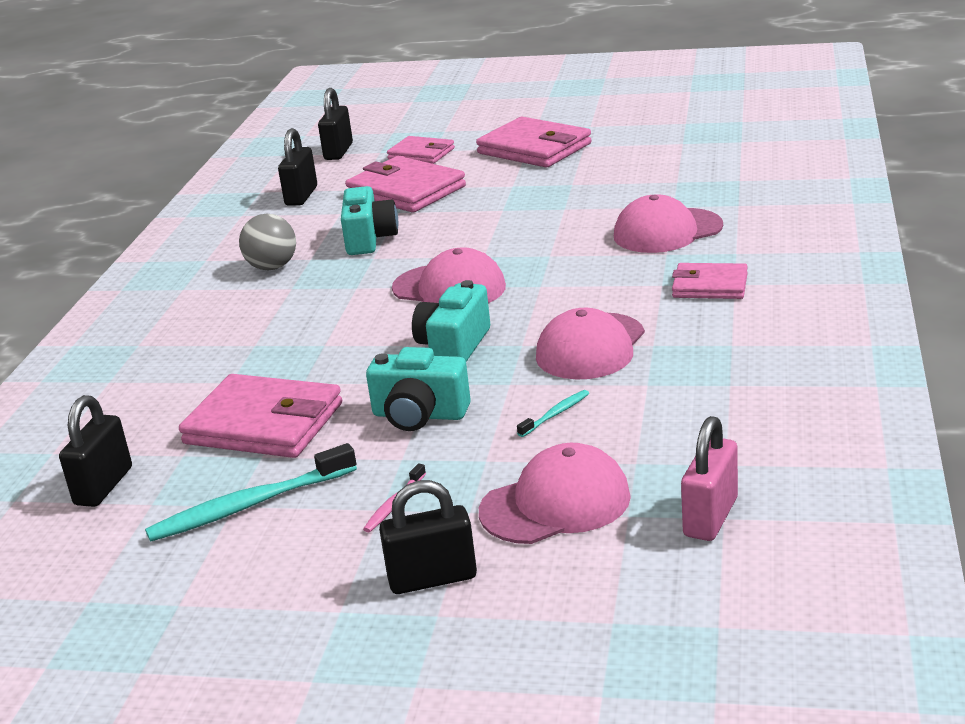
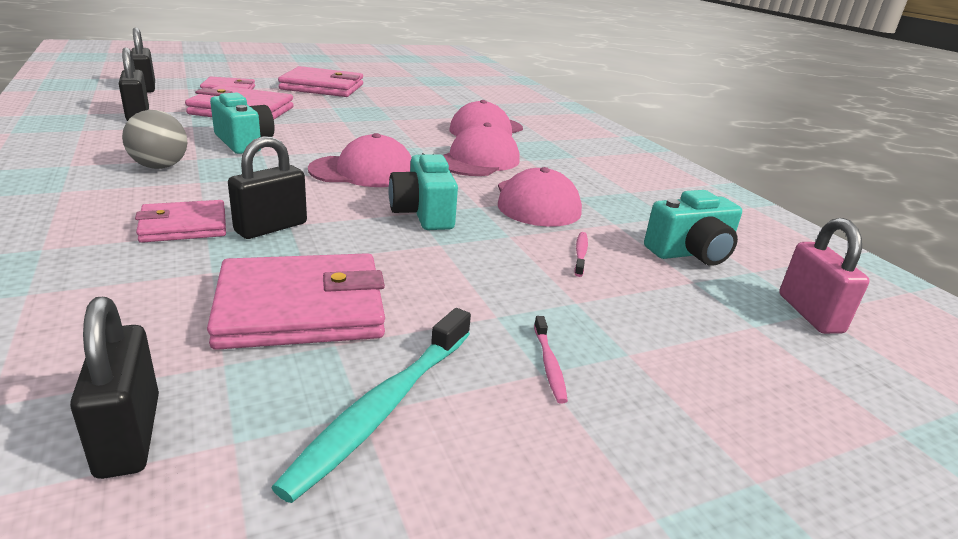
camera: 40 degrees left, 0 degrees up
turquoise camera [366,347,471,431] -> turquoise camera moved to [644,190,742,266]
black padlock [379,480,477,594] -> black padlock moved to [228,136,307,239]
pink cap [479,443,631,544] -> pink cap moved to [443,123,520,176]
turquoise toothbrush [517,390,589,437] -> pink toothbrush [574,232,588,277]
pink wallet [672,263,748,299] -> pink wallet moved to [135,200,226,243]

